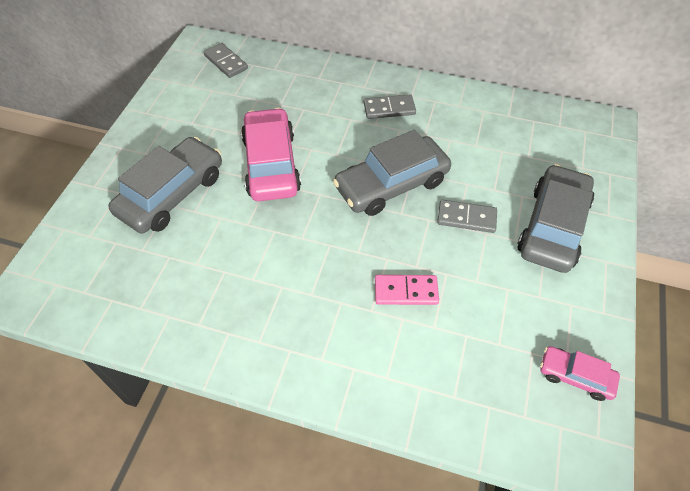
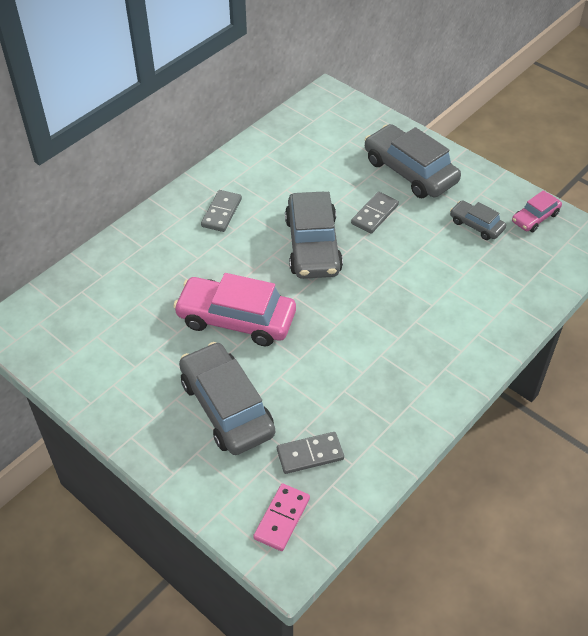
camera: 65 degrees left, 5 degrees down
grey domino [204,43,248,78] -> grey domino moved to [277,432,344,474]
pink domino [375,275,439,305] -> pink domino moved to [253,483,310,551]
none -> grey car [450,200,506,240]

